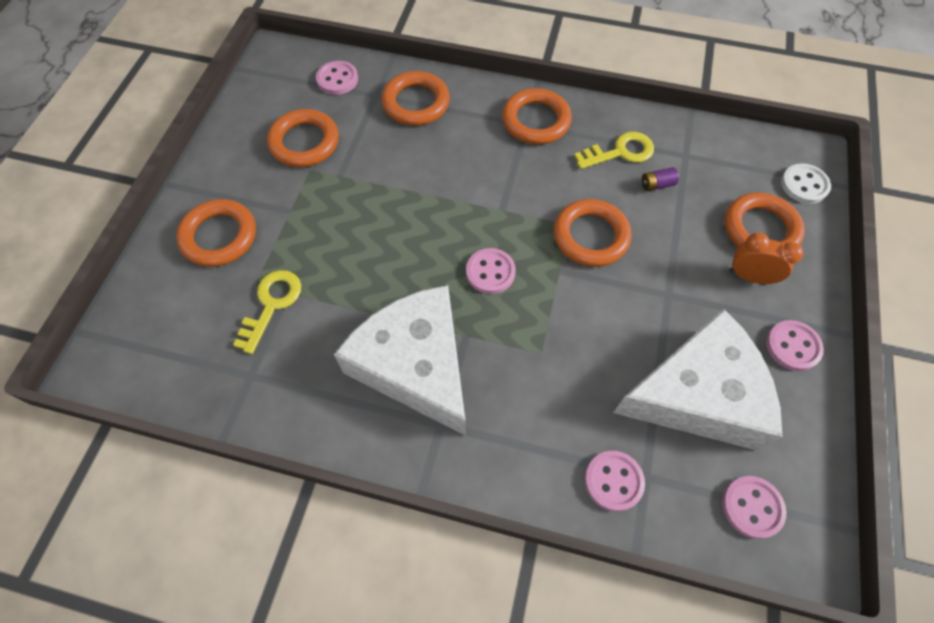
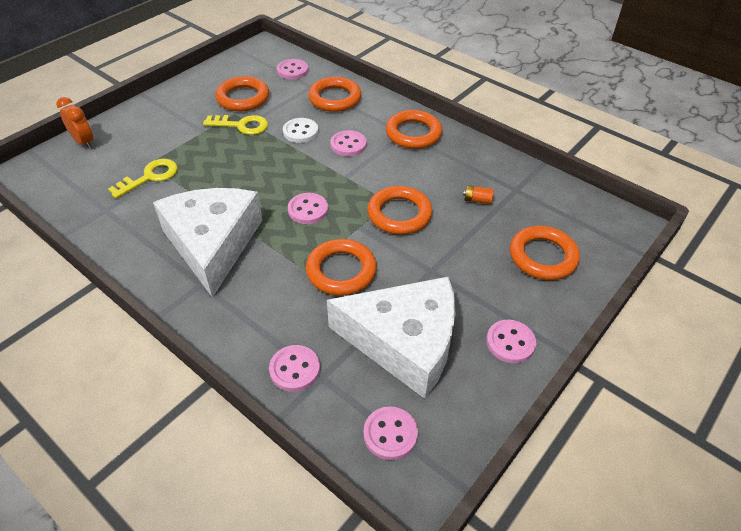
camera: 25 degrees right, 15 degrees down
orange ring [176,199,256,267] -> orange ring moved to [306,239,377,296]
yellow key [574,132,654,169] -> yellow key moved to [203,115,268,135]
purple battery [642,167,679,191] -> orange battery [463,185,494,204]
orange clock [730,232,803,284] -> orange clock moved to [57,97,93,149]
white button [781,163,831,204] -> white button moved to [283,118,318,143]
none -> pink button [331,130,366,156]

